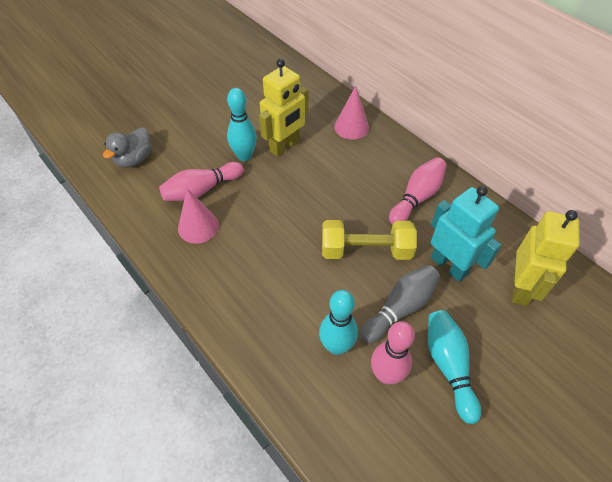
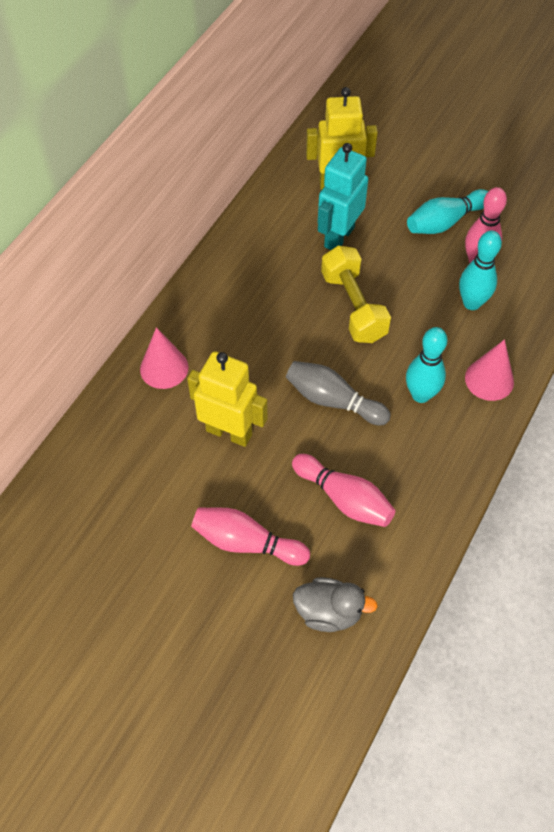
camera: 110 degrees left, 5 degrees up
pink cone [178,188,219,244] -> pink cone moved to [465,339,514,401]
turquoise bowling pin [227,88,257,161] -> turquoise bowling pin moved to [406,327,447,403]
grey bowling pin [360,265,440,343] -> grey bowling pin moved to [286,361,391,425]
pink bowling pin [389,157,447,225] -> pink bowling pin moved to [191,508,310,566]

